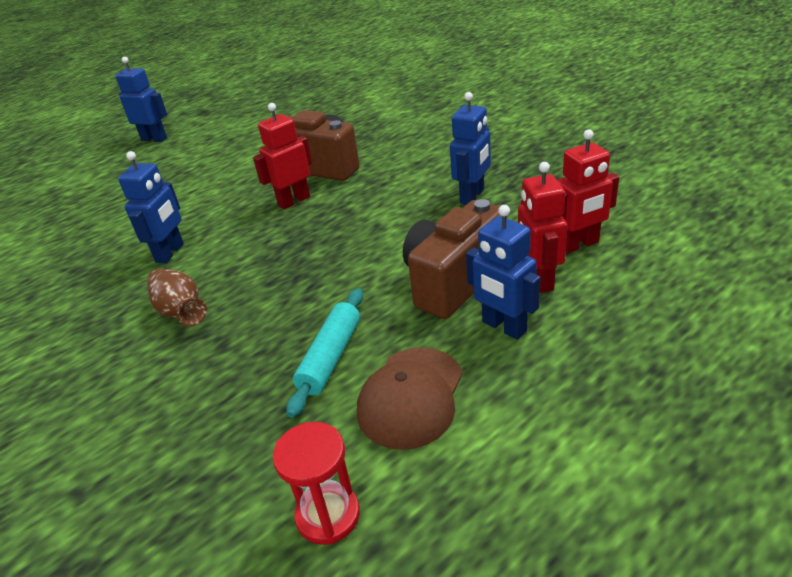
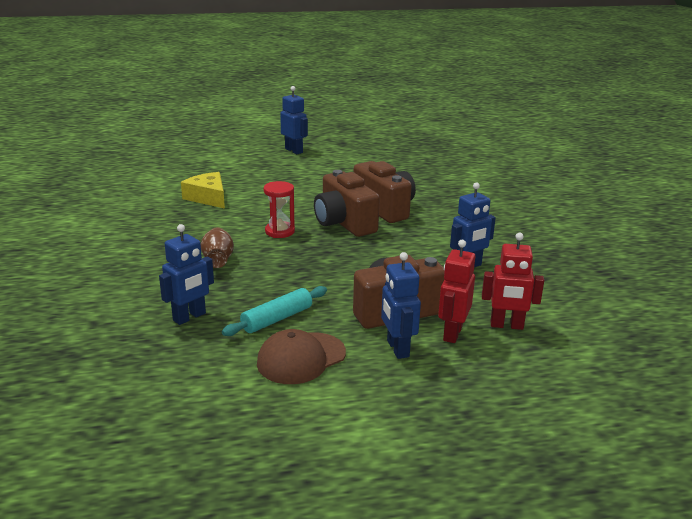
camera: 25 degrees right, 10 degrees down
blue robot [118,151,184,263] -> blue robot moved to [159,224,214,325]
red robot [253,103,312,209] -> brown camera [314,170,380,237]
red hourglass [273,422,360,545] -> red hourglass moved to [264,181,295,238]
none -> yellow cheese [181,172,225,209]

